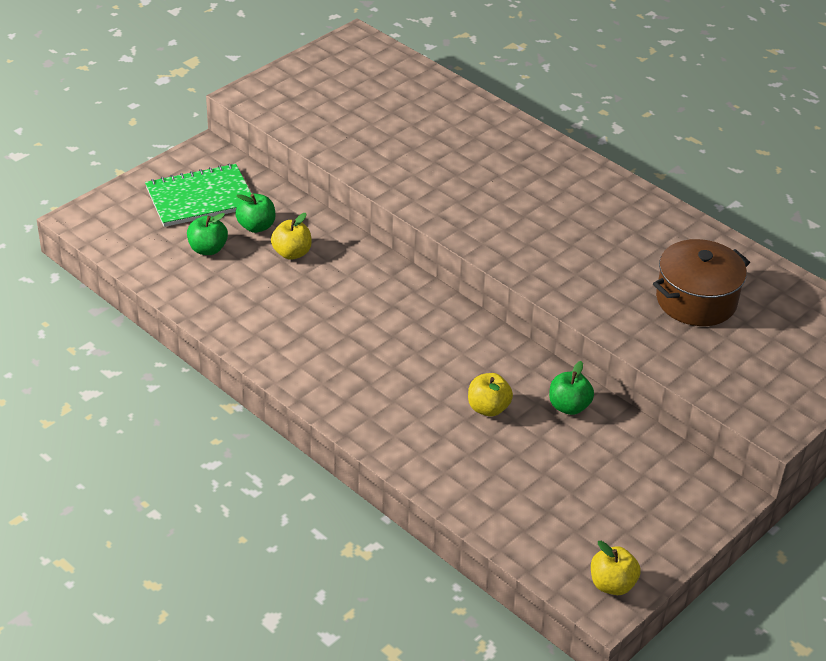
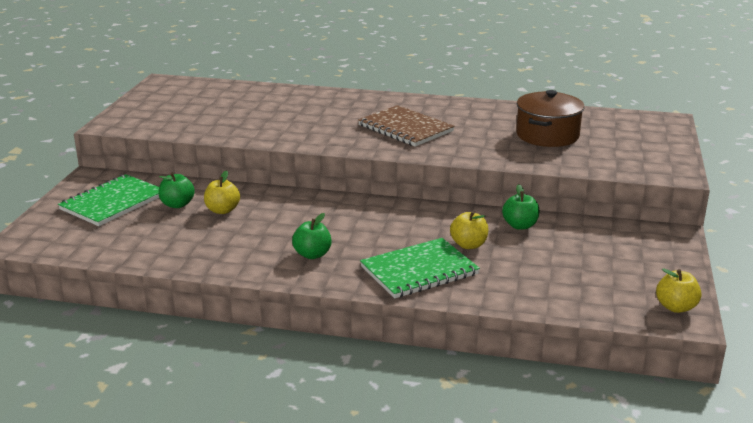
camera: 30 degrees left, 15 degrees down
green apple [187,213,228,255] -> green apple moved to [292,213,332,259]
none -> brown notebook [358,105,455,147]
none -> green notebook [360,238,480,298]

